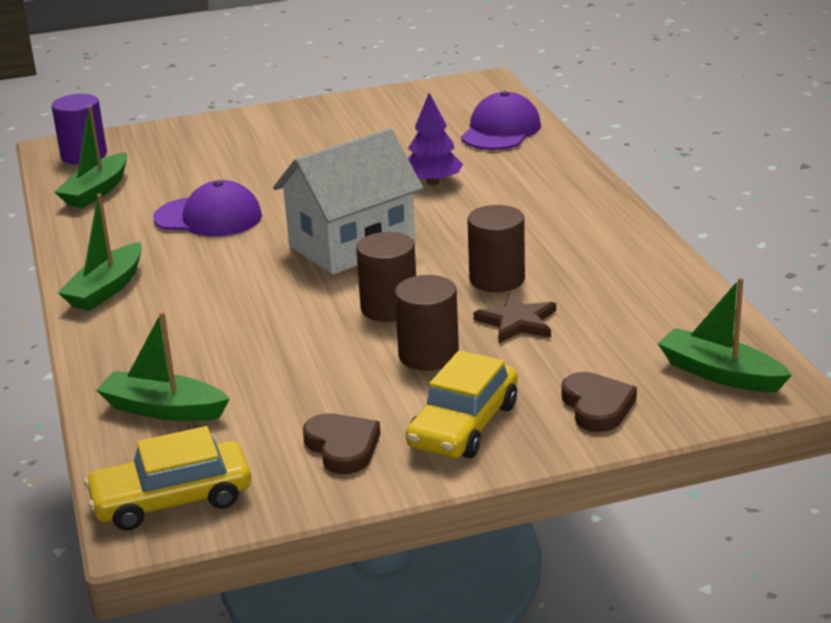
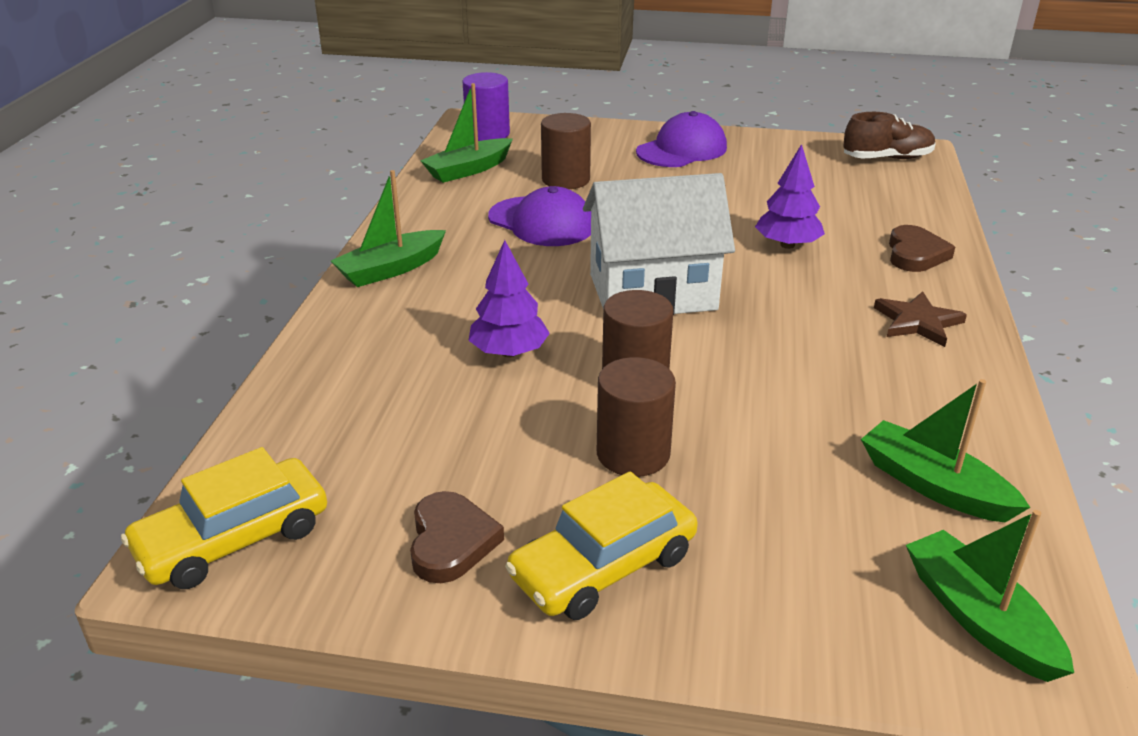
camera: 25 degrees right, 5 degrees up
yellow car [84,426,251,531] -> yellow car turned 45 degrees counterclockwise [121,447,327,589]
green boat [96,312,229,421] -> green boat moved to [861,379,1030,522]
purple cap [461,91,541,150] -> purple cap moved to [636,111,727,167]
brown cylinder [468,205,525,292] -> brown cylinder moved to [541,113,591,189]
brown star [474,293,556,343] -> brown star moved to [874,291,967,347]
brown heart [561,372,637,432] -> brown heart moved to [889,225,955,272]
none -> purple tree [468,240,550,357]
none -> brown shoe [843,112,935,159]

